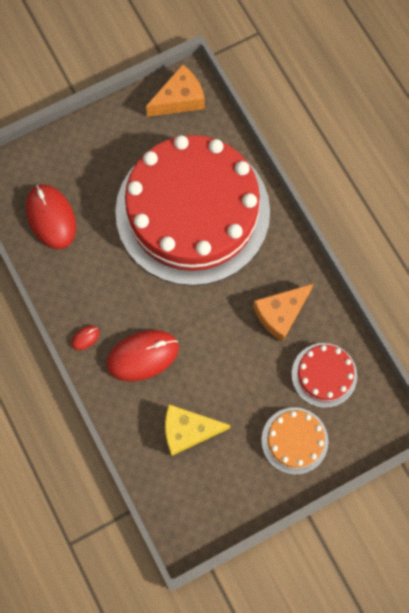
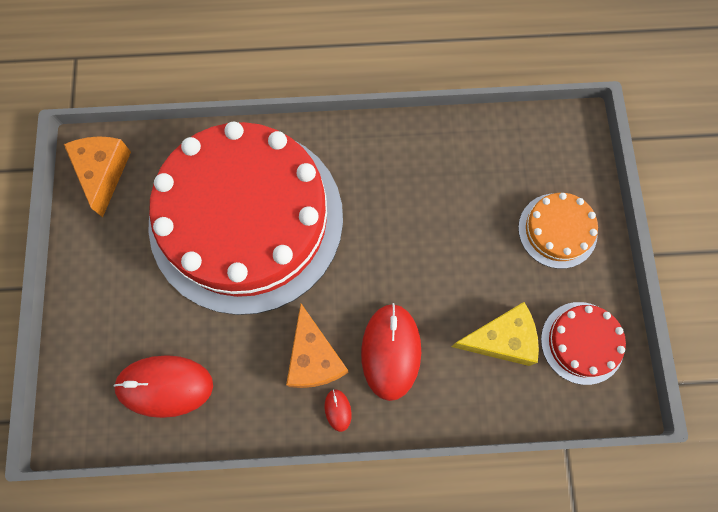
camera: 65 degrees left, 0 degrees up
yellow cheese [165,404,230,456] -> yellow cheese turned 120 degrees counterclockwise [451,302,539,366]
orange cheese [253,283,314,342] -> orange cheese moved to [286,304,348,388]
red cake [291,343,357,408] -> red cake moved to [541,302,626,385]

